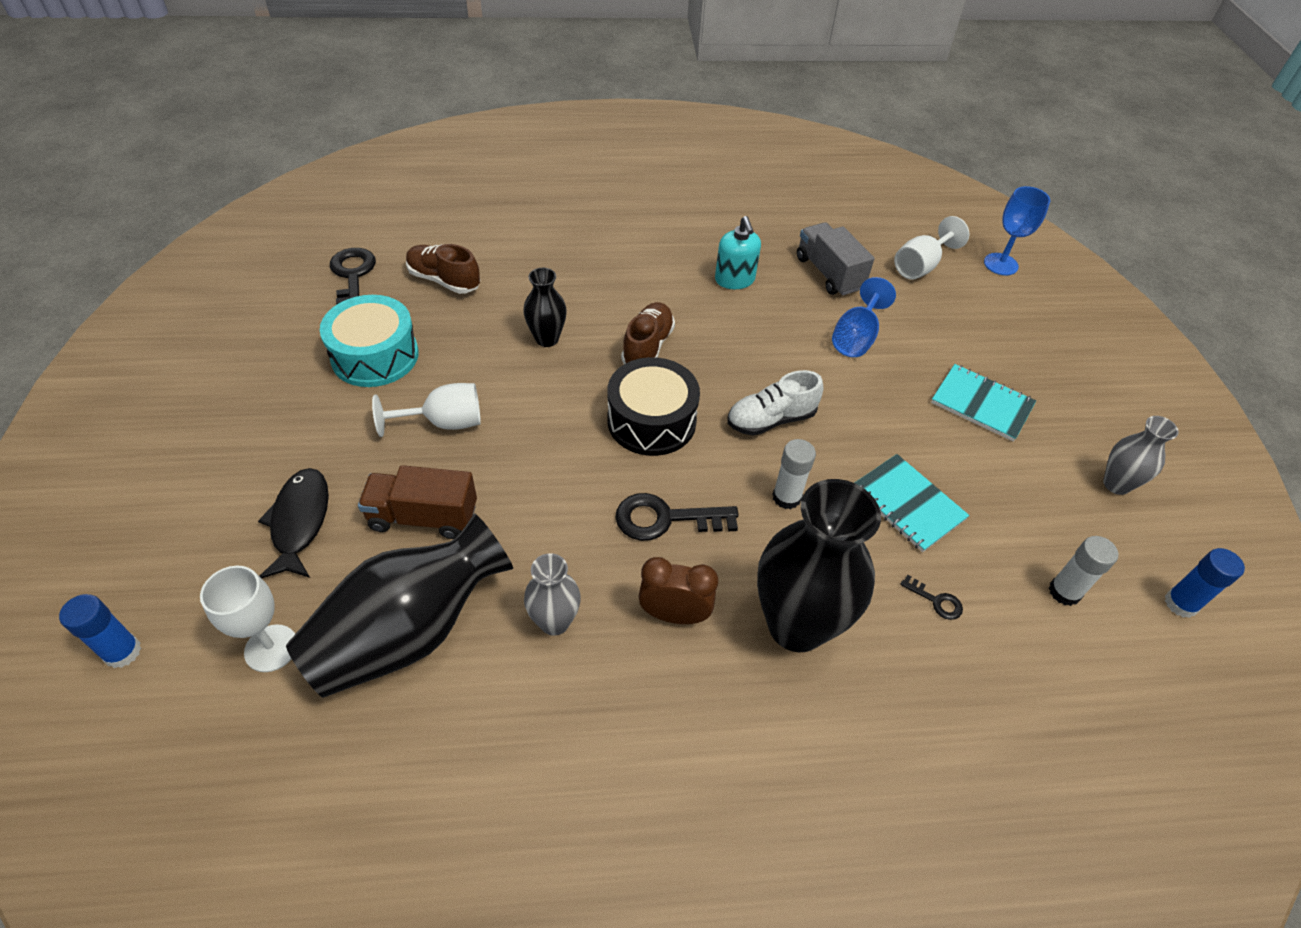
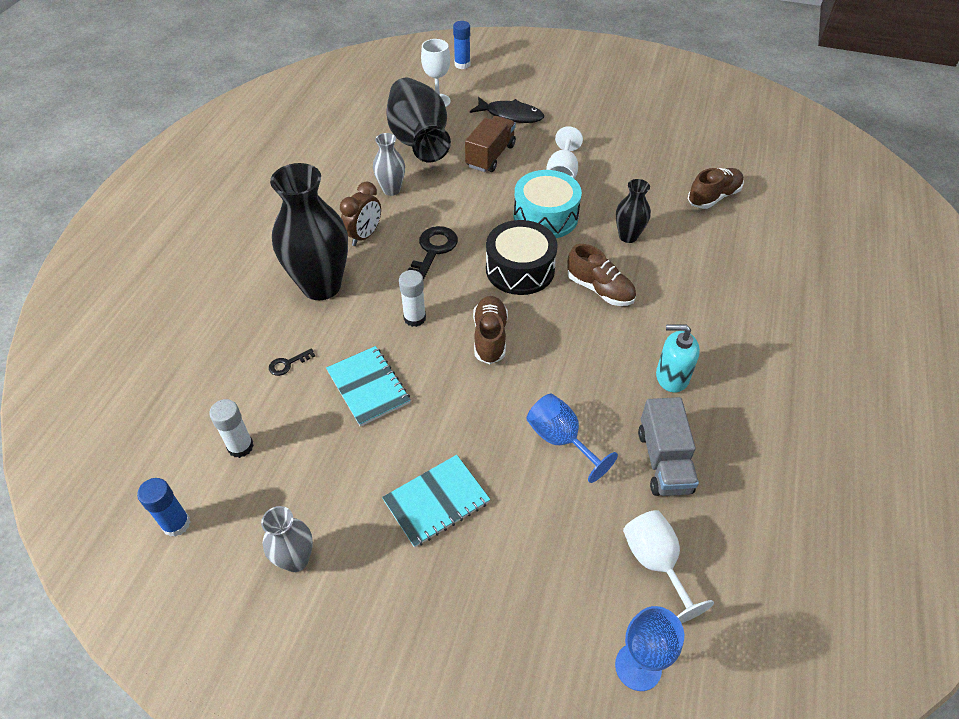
camera: 115 degrees right, 0 degrees up
turquoise drum [320,295,419,387] -> turquoise drum moved to [514,170,582,238]
black key [330,248,376,304] -> none
white shoe [728,370,823,436] -> brown shoe [473,296,508,364]
grey truck [797,222,874,295] -> grey truck turned 90 degrees clockwise [638,397,699,496]
turquoise notebook [855,454,970,552] -> turquoise notebook turned 75 degrees clockwise [326,346,411,427]

